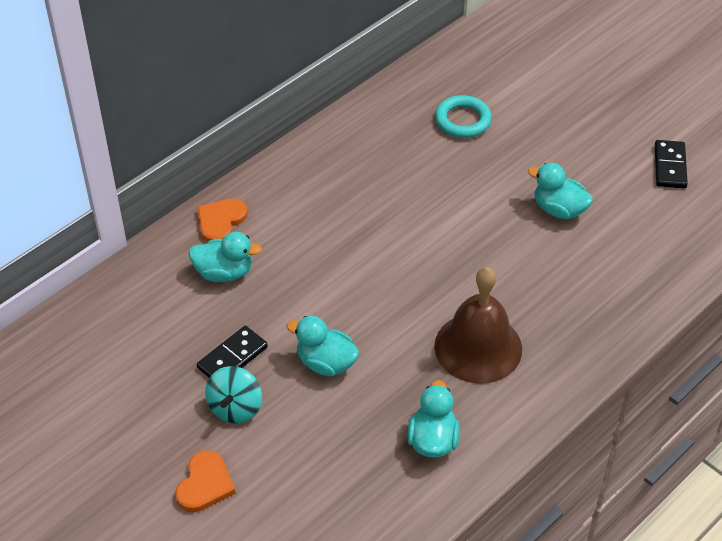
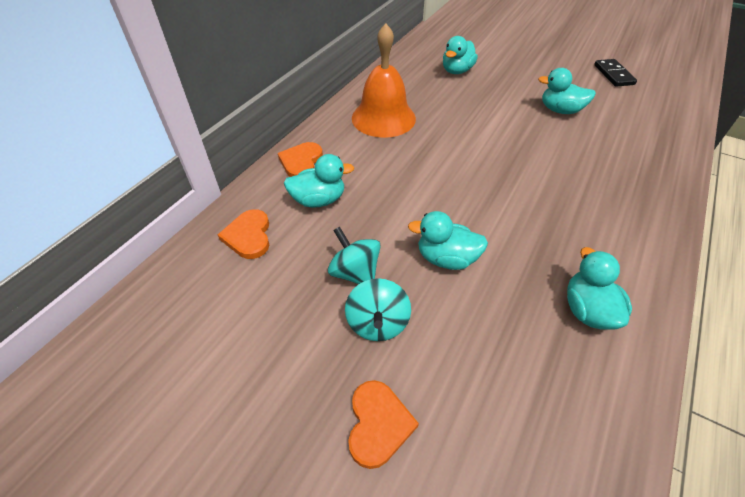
camera: 15 degrees left, 0 degrees up
black domino [197,326,268,378] -> turquoise spinning top [328,227,381,284]
brown bell [434,267,522,384] -> none
turquoise ring [435,95,492,138] -> turquoise duck [443,36,478,74]
none -> orange heart [218,209,269,259]
none -> orange bell [352,23,416,138]

